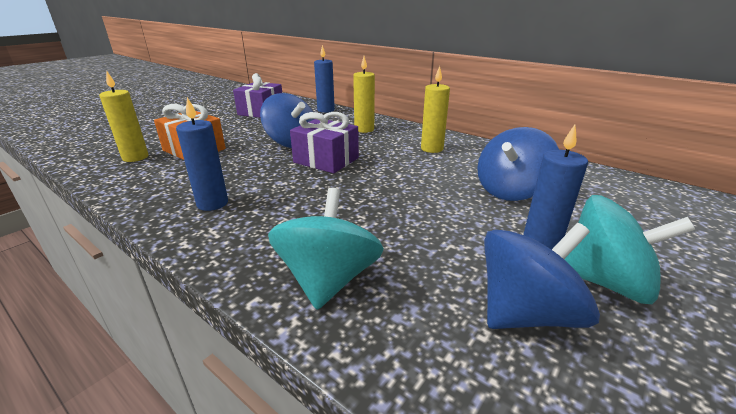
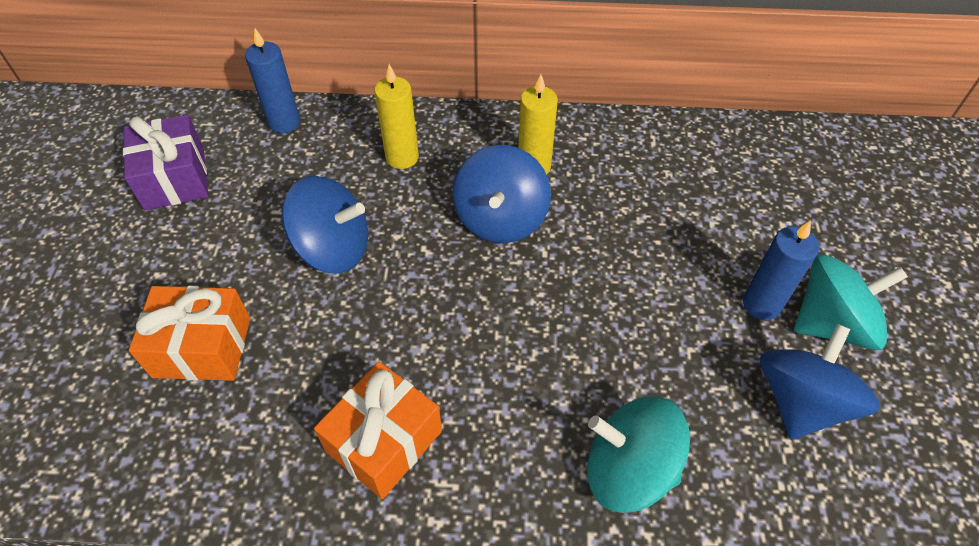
camera: 35 degrees left, 25 degrees up
yellow candle [99,70,148,162] -> none
blue candle [176,97,228,211] -> orange gift [314,362,442,499]
turquoise spinning top [268,188,384,310] -> turquoise spinning top turned 45 degrees counterclockwise [587,397,690,513]
purple gift [290,112,359,173] -> none
blue spinning top [477,127,559,201] -> blue spinning top moved to [453,145,551,243]

